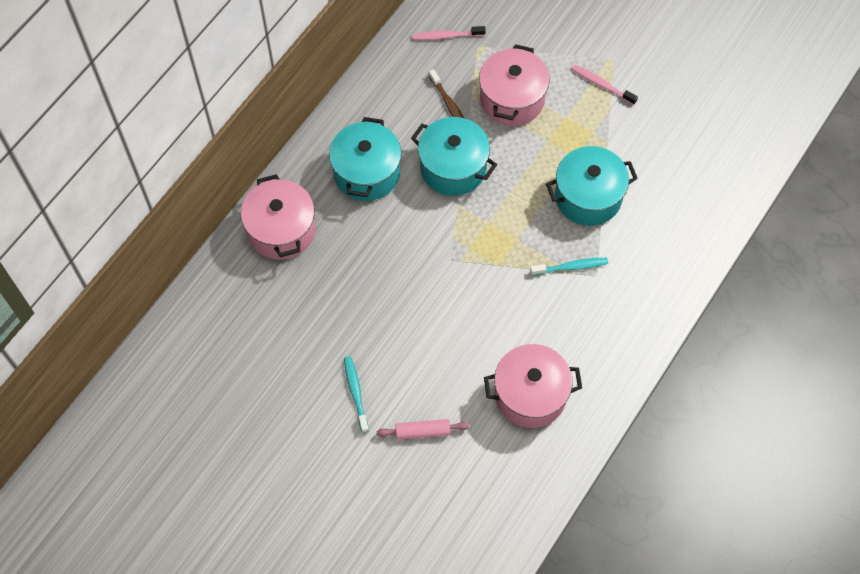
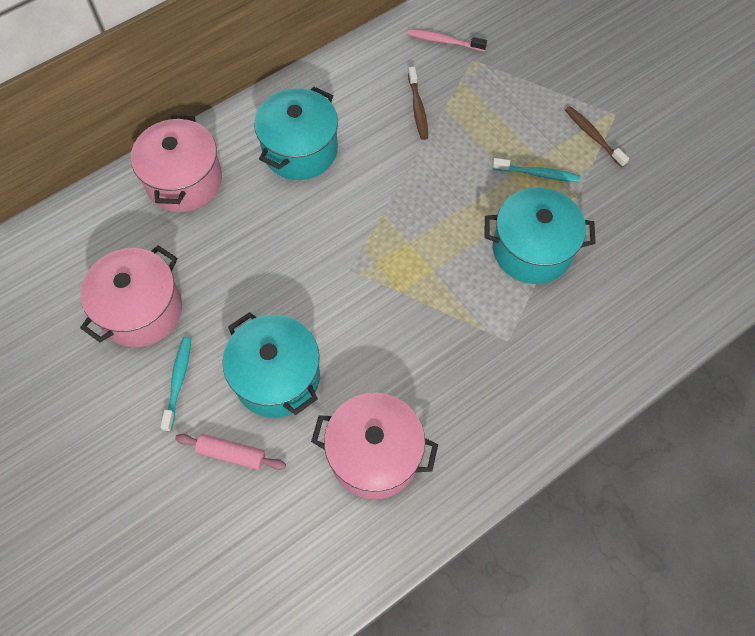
camera: 20 degrees right, 0 degrees up
turquoise pot [411,117,497,196] -> turquoise pot moved to [222,312,320,418]
pink pot [479,44,550,126] -> pink pot moved to [80,245,182,347]
turquoise toothbrush [530,258,608,276] -> turquoise toothbrush moved to [492,158,580,182]
pink toothbrush [571,64,638,105] -> brown toothbrush [565,106,629,168]

